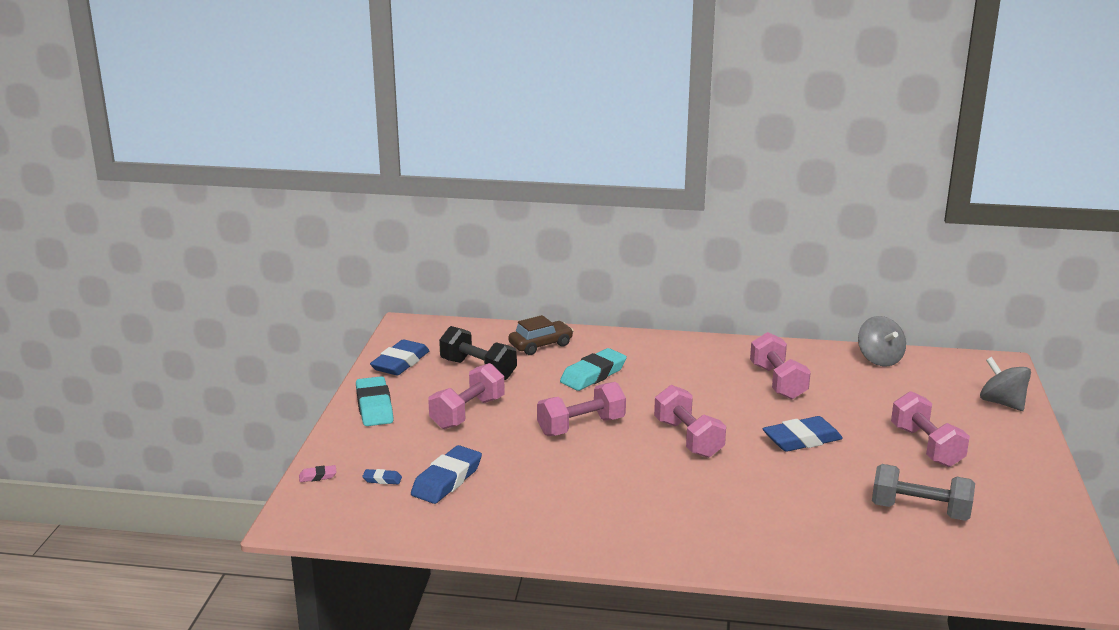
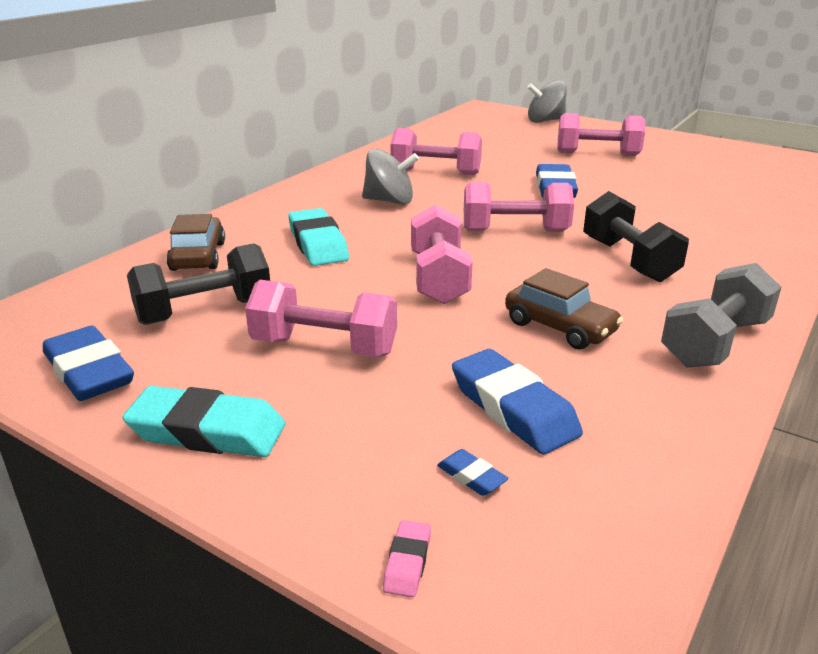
camera: 65 degrees left, 5 degrees up
blue eraser [362,469,402,484] -> blue eraser turned 75 degrees counterclockwise [437,449,509,496]
pink dumbbell [428,363,505,429] -> pink dumbbell turned 45 degrees counterclockwise [245,280,397,357]
grey spinning top [858,316,906,367] -> grey spinning top moved to [362,149,419,205]
grey dumbbell [872,464,975,521] -> grey dumbbell moved to [661,263,781,368]
none -> brown car [505,268,623,350]
none -> black dumbbell [583,191,689,282]

